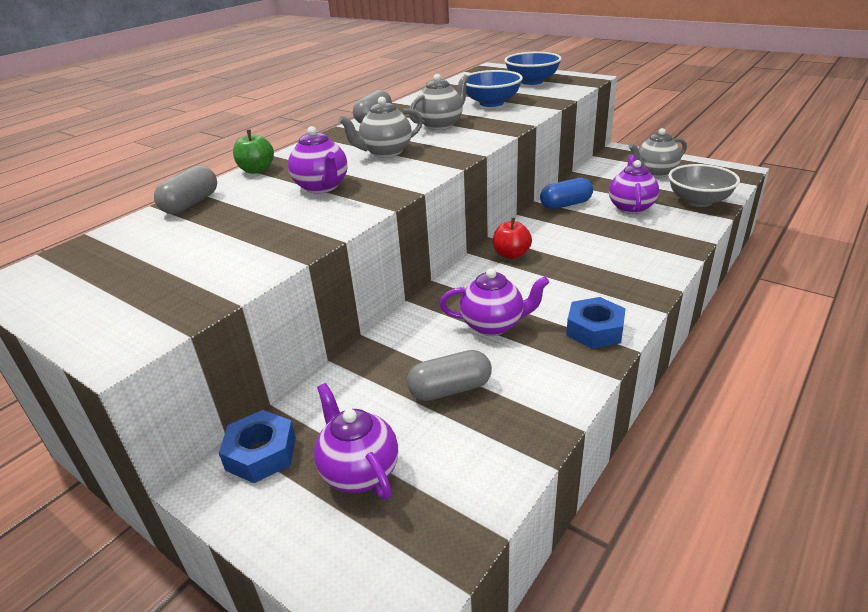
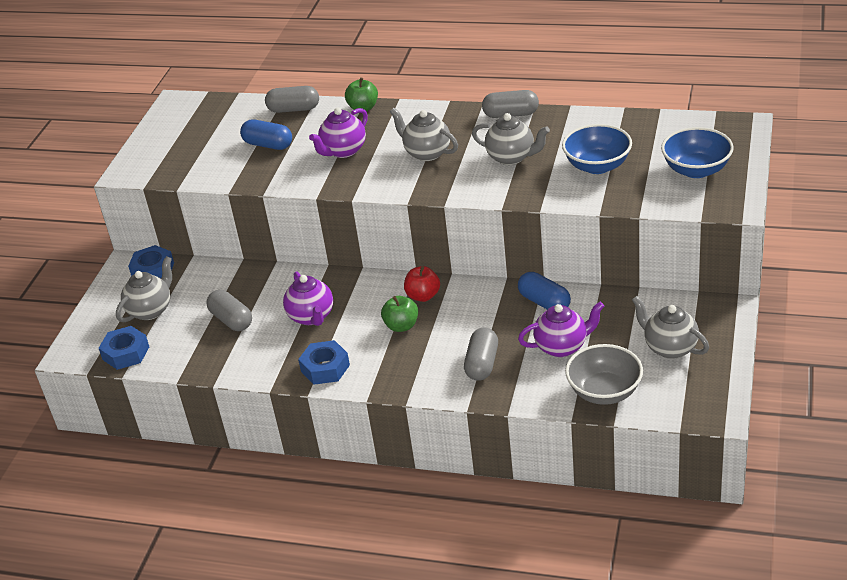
camera: 70 degrees right, 5 degrees up
purple teapot [314,383,398,499] -> grey teapot [116,256,172,322]
none -> blue nut [99,326,149,370]
none -> blue capsule [240,120,292,150]
none -> green apple [381,296,418,332]
none -> grey capsule [464,328,498,381]

